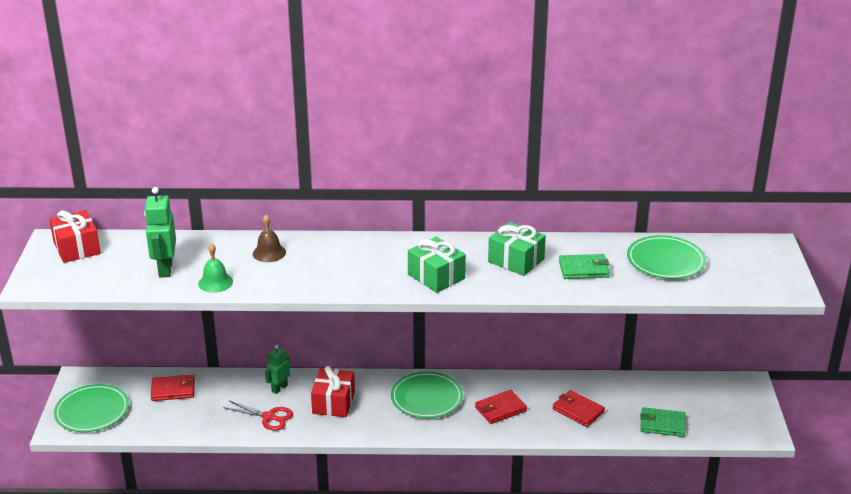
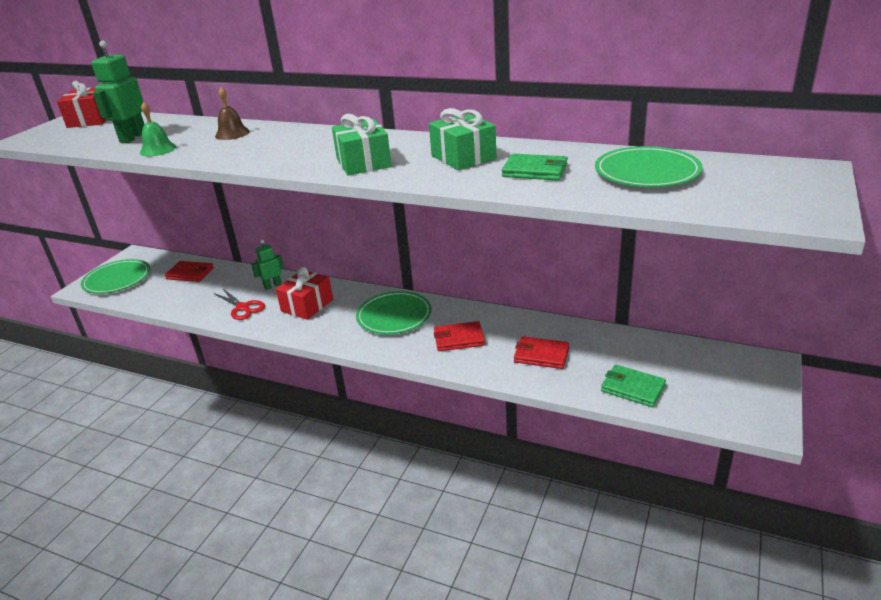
camera: 25 degrees right, 0 degrees up
red wallet [552,390,605,427] -> red wallet turned 45 degrees counterclockwise [514,336,569,369]

